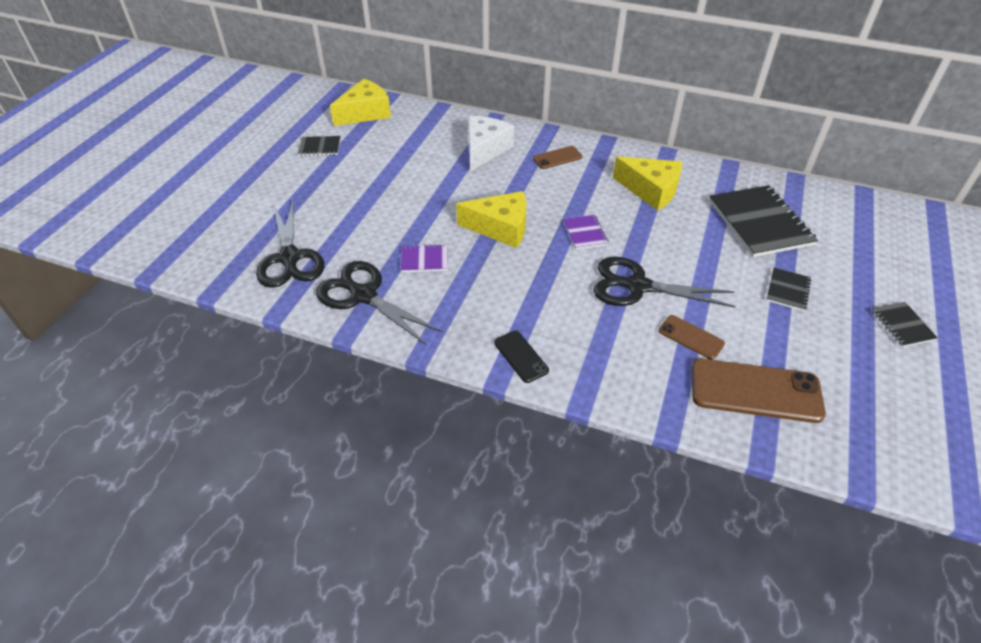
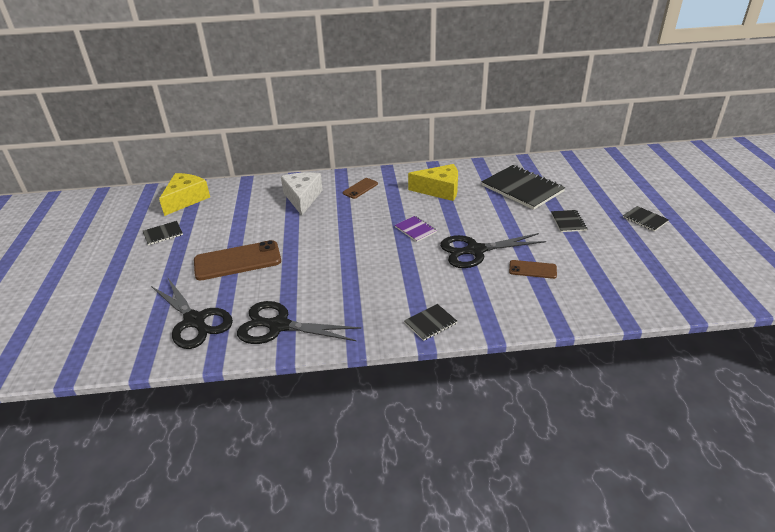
camera: 25 degrees left, 10 degrees down
purple notebook [401,244,448,272] -> none
yellow cheese [456,191,526,248] -> none
black phone [494,330,549,383] -> black notebook [404,304,457,341]
brown phone [691,359,826,423] -> brown phone moved to [194,240,281,280]

